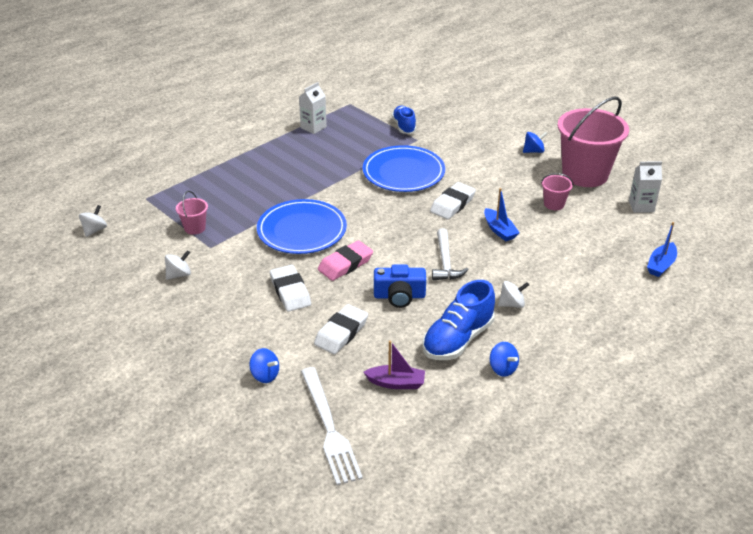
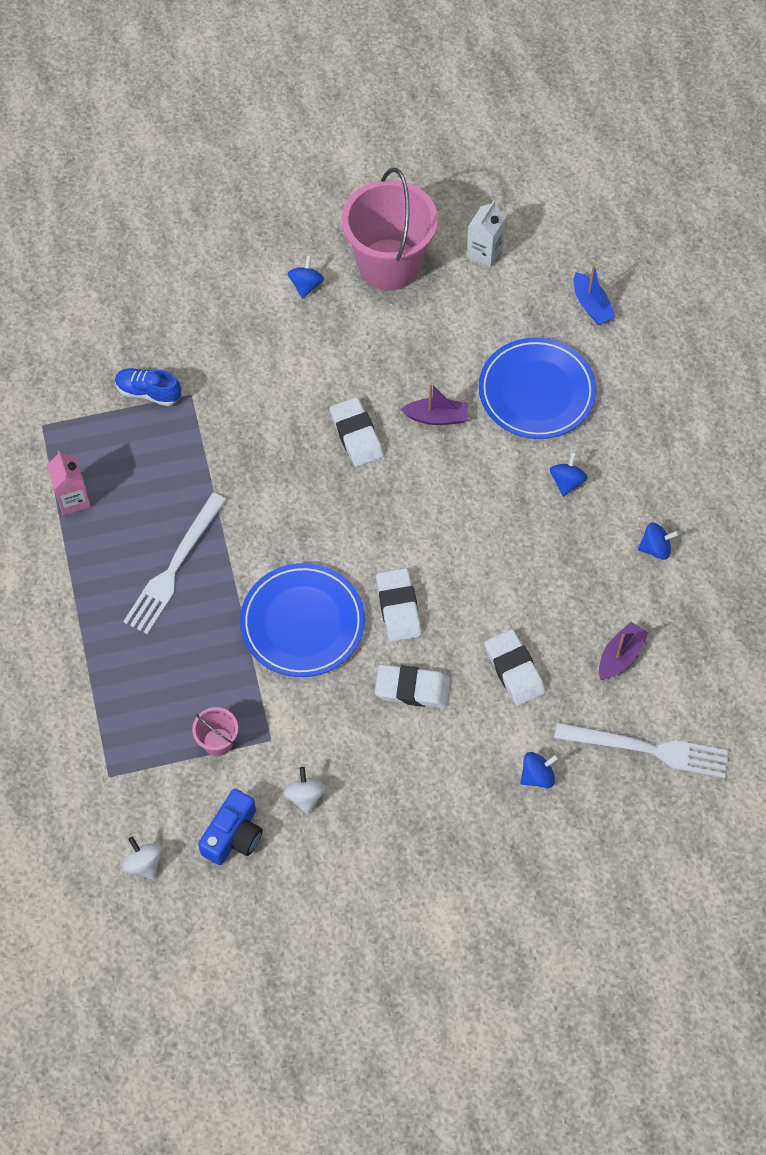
camera: 60 degrees left, 25 degrees up
white carton [299,82,327,134] -> pink carton [47,451,91,515]
pink eraser [318,240,373,281] -> white eraser [376,568,422,642]
blue plate [363,145,445,192] -> blue plate moved to [479,337,596,439]
blue camera [374,265,426,308] -> blue camera moved to [198,789,263,865]
blue shoe [422,280,495,360] -> none
white hammer [432,228,469,280] -> none
blue boat [484,188,520,241] -> purple boat [401,383,468,425]
white spinning top [498,281,529,308] -> blue spinning top [550,452,588,497]
pink bucket [541,173,573,210] -> none
none -> white fork [123,493,227,634]

